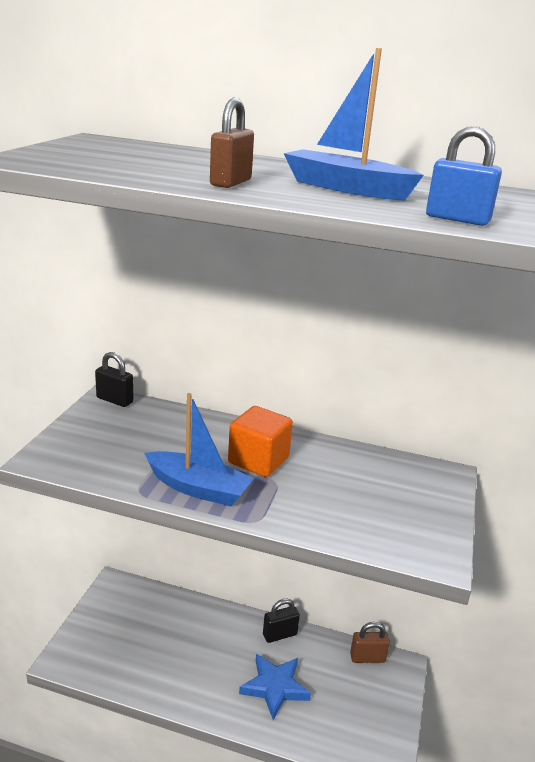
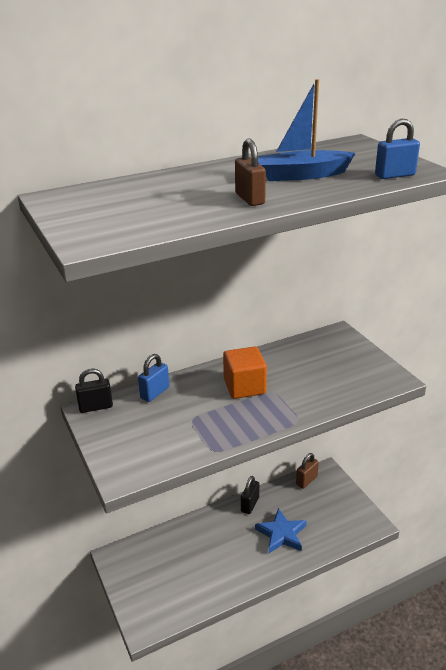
camera: 40 degrees left, 5 degrees up
blue boat [144,393,254,506] -> none
none -> blue padlock [138,354,170,402]

